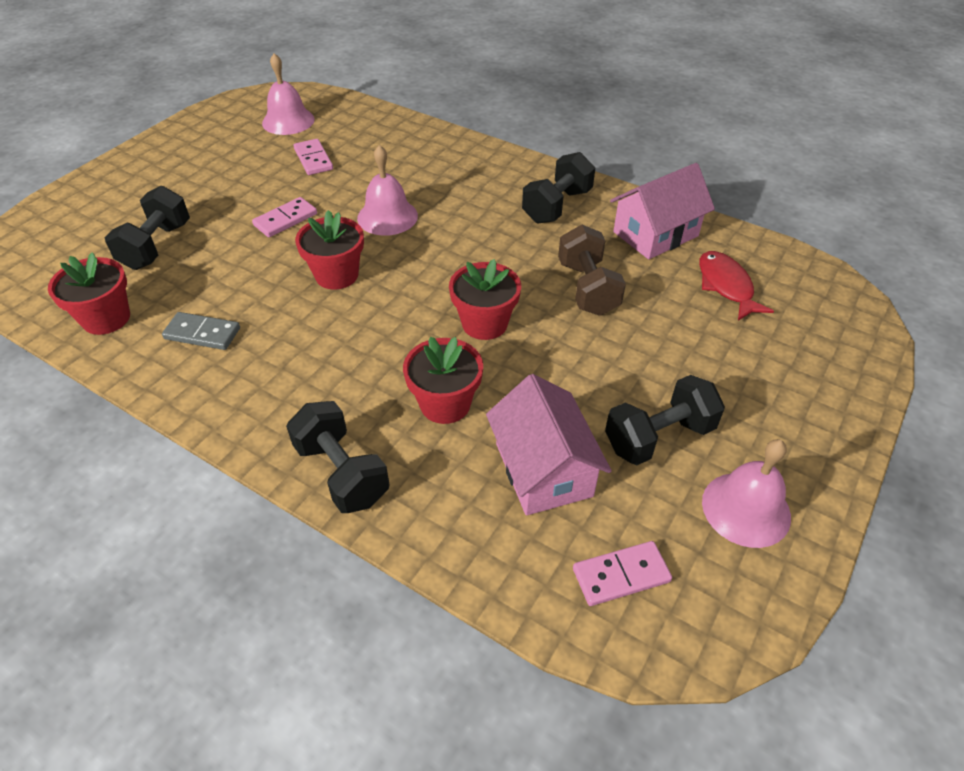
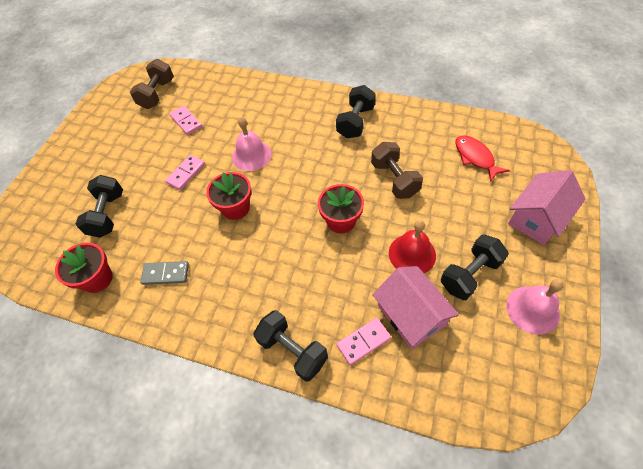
camera: 10 degrees left, 10 degrees up
pink bell [262,53,315,135] -> brown dumbbell [130,59,174,109]
red flower pot [403,337,483,424] -> none
pink domino [573,541,672,606] -> pink domino moved to [337,318,391,365]
pink house [610,163,715,259] -> pink house moved to [508,170,585,245]
none -> red bell [389,220,436,273]

